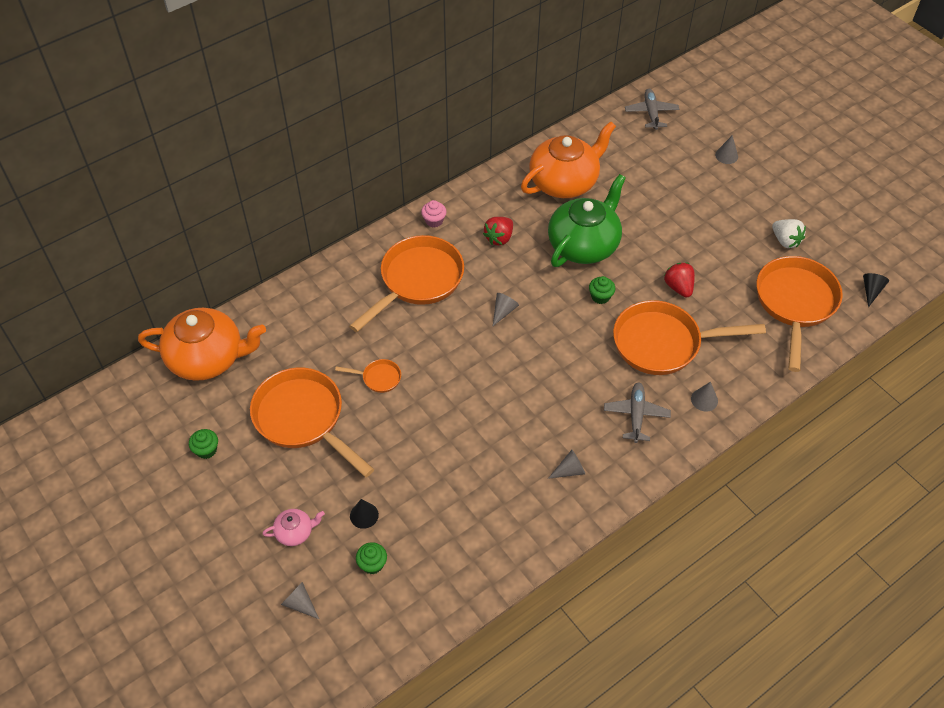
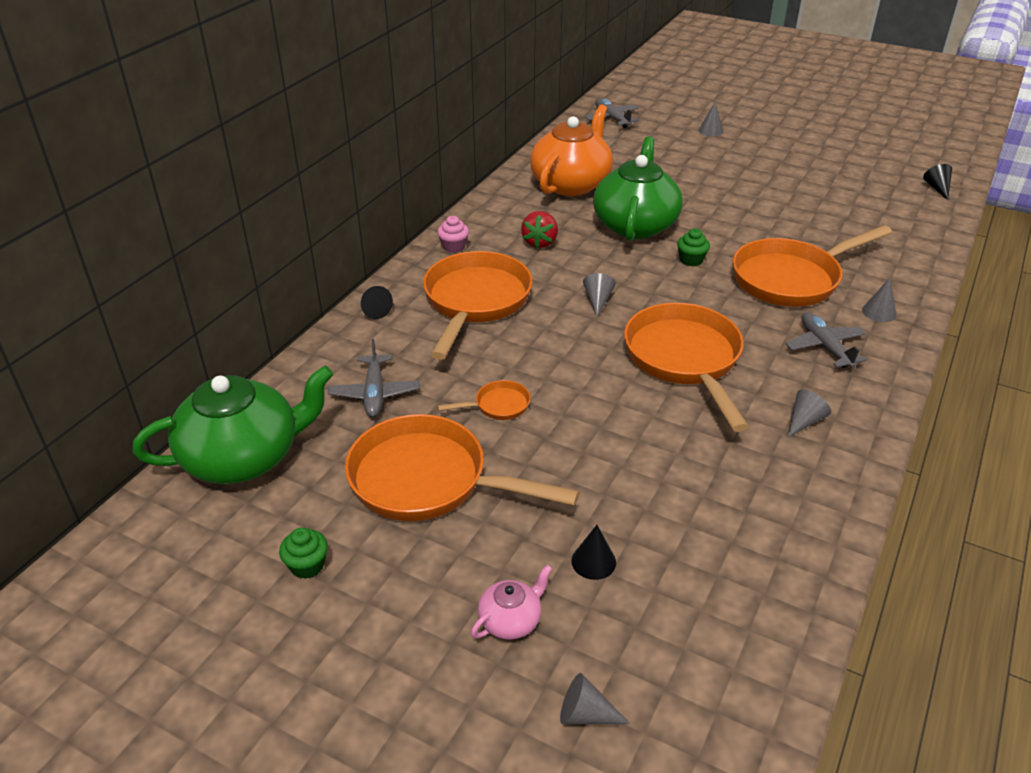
camera: 25 degrees left, 15 degrees down
orange teapot [138,308,266,381] -> green teapot [133,365,334,484]
green cupcake [356,542,387,574] -> none
red strawberry [664,262,695,297] -> none
orange pan [757,256,843,372] -> orange pan moved to [624,303,749,432]
white strawberry [772,219,806,248] -> none
none -> grey plane [328,339,419,417]
none -> black cone [361,286,393,319]

